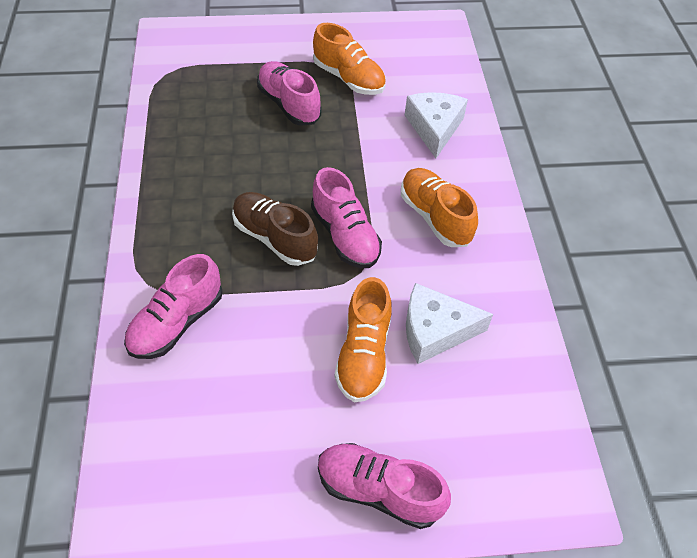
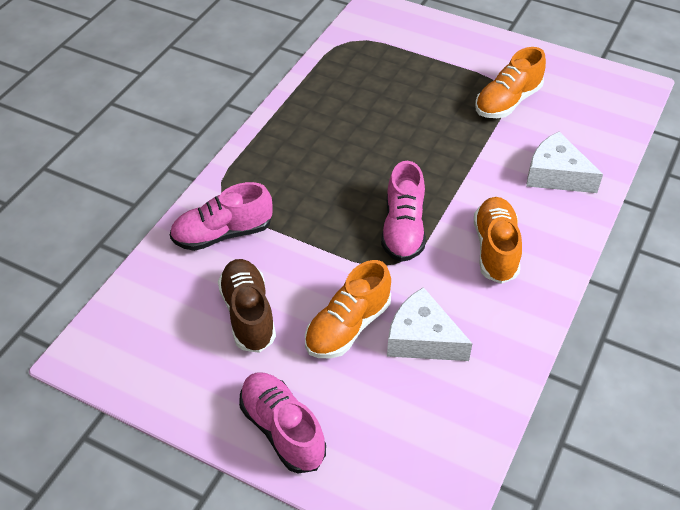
camera: 35 degrees right, 5 degrees down
brown shoe [232,192,318,266] -> brown shoe moved to [218,259,276,353]
pink shoe [257,61,321,126] -> none
orange shoe [313,23,386,95] -> orange shoe turned 60 degrees clockwise [475,47,546,118]
white cheese [405,92,468,158] -> white cheese turned 90 degrees counterclockwise [526,132,603,193]

